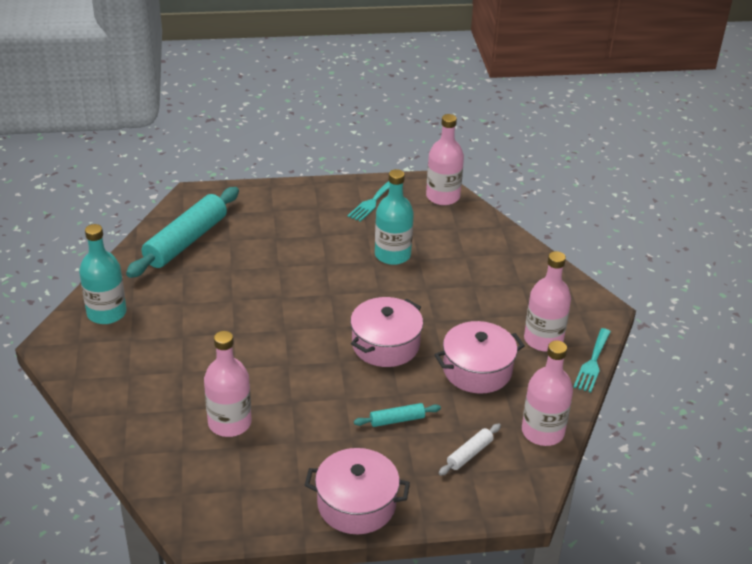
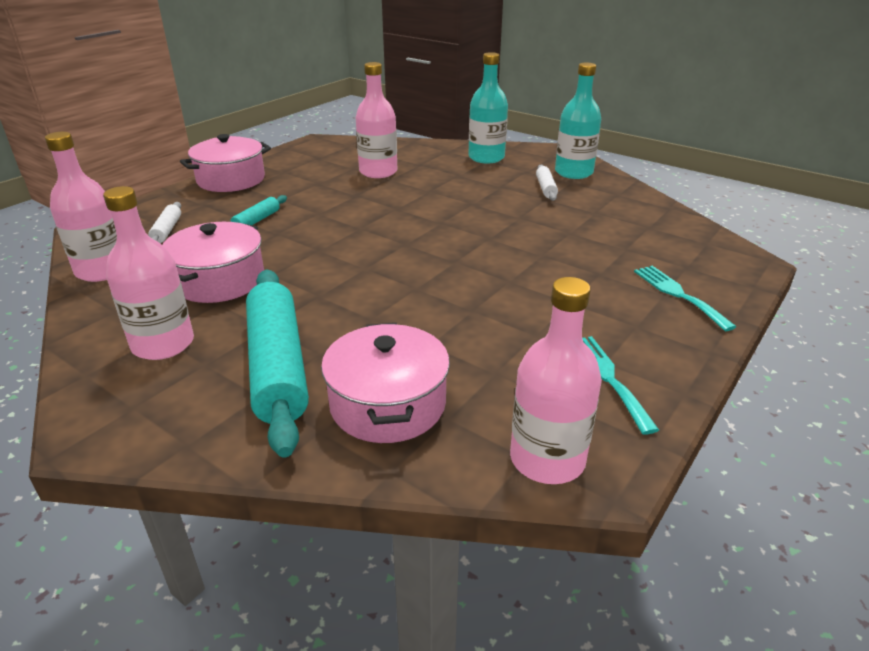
camera: 135 degrees right, 5 degrees down
turquoise rolling pin [126,187,239,278] -> turquoise rolling pin moved to [246,270,309,457]
pink pot [350,297,423,367] -> pink pot moved to [321,323,450,443]
turquoise bottle [375,169,414,265] -> turquoise bottle moved to [468,52,508,164]
turquoise fork [574,328,611,393] -> turquoise fork moved to [634,266,736,331]
none -> white rolling pin [536,165,558,201]

